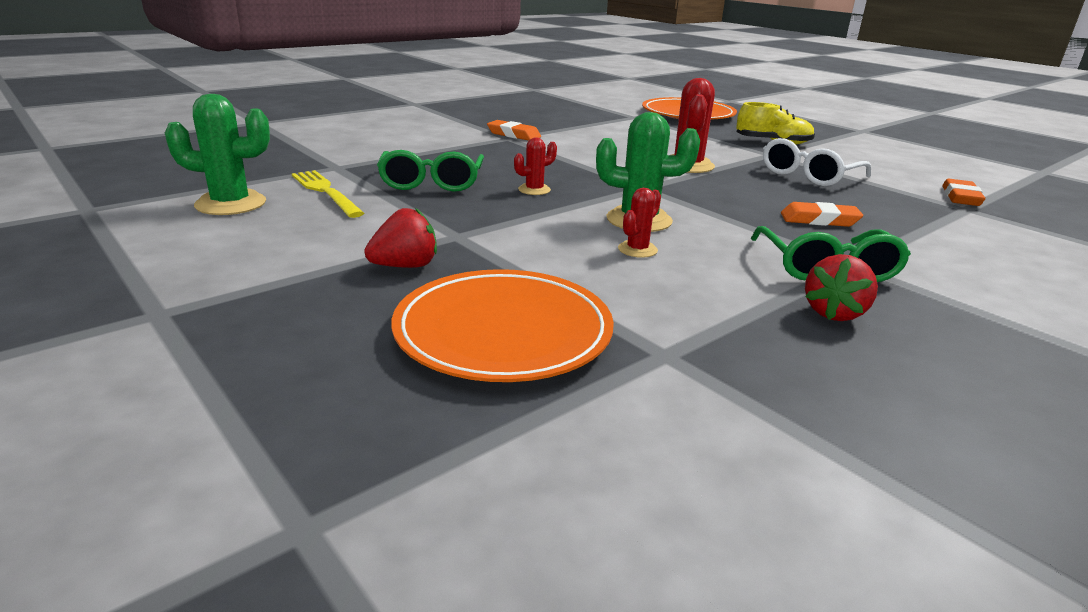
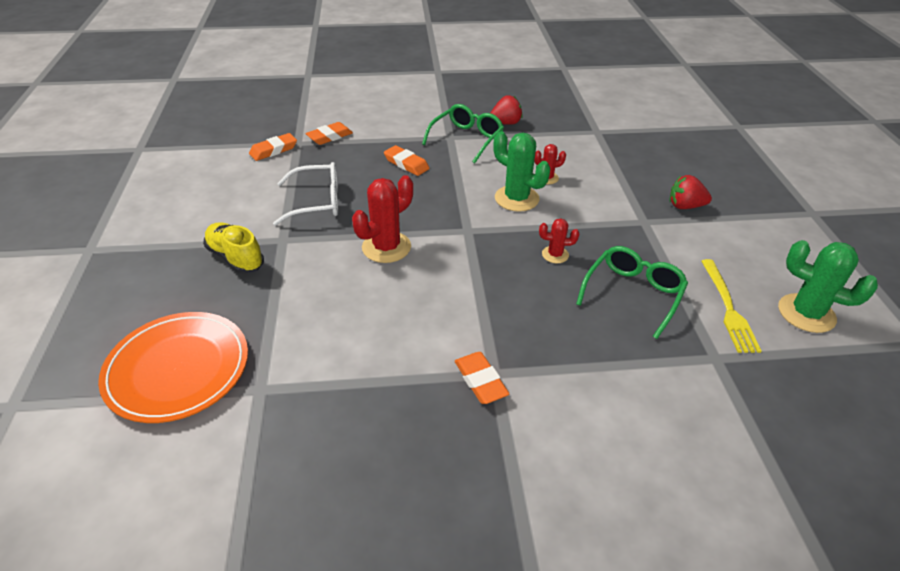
camera: 145 degrees left, 15 degrees up
orange plate [391,269,614,382] -> none
none -> orange eraser [306,122,353,145]

